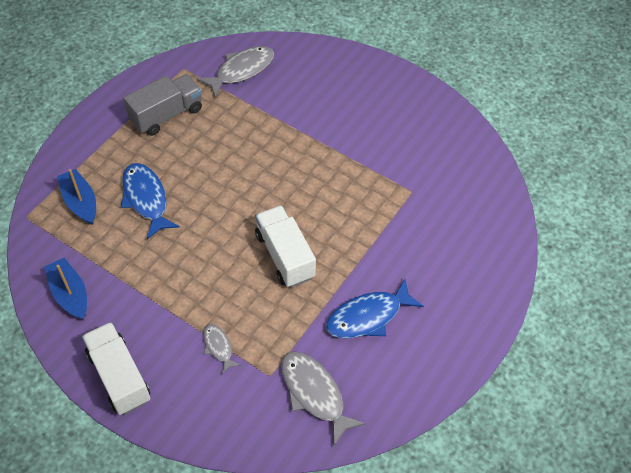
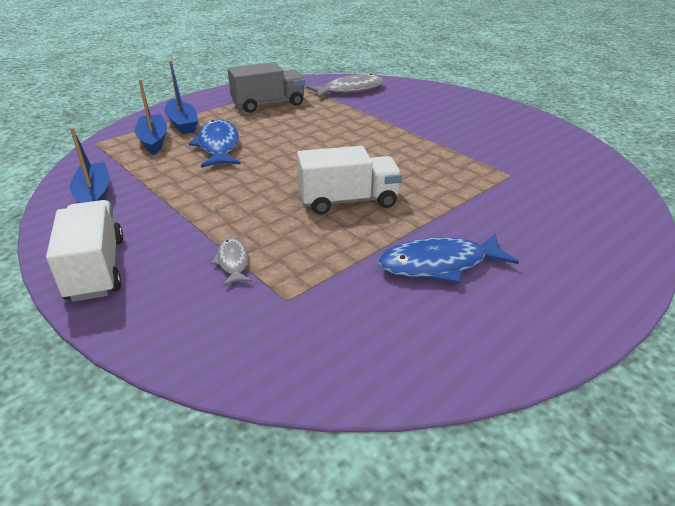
camera: 15 degrees right, 20 degrees down
white truck [255,205,316,287] -> white truck turned 90 degrees clockwise [297,146,402,215]
grey fish [281,351,366,446] -> none
none -> blue boat [165,60,198,134]

